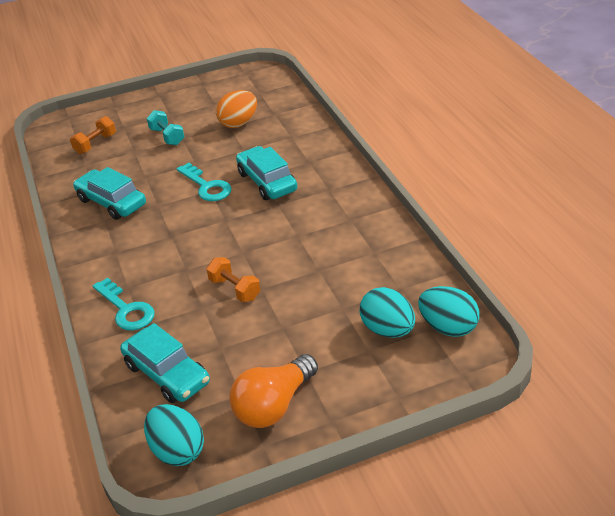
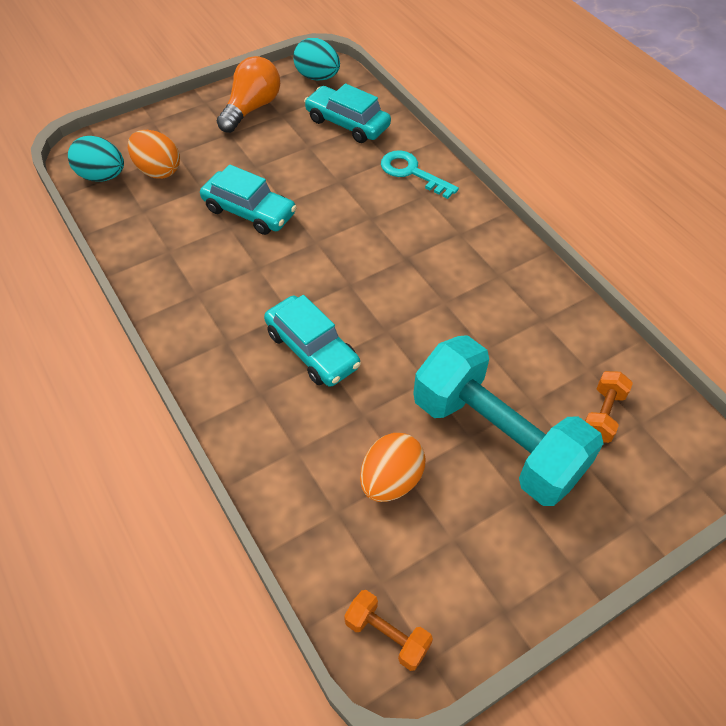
camera: 165 degrees right, 15 degrees up
turquoise car [73,167,146,220] -> turquoise car moved to [200,164,297,235]
turquoise dumbbell [147,110,184,145] -> turquoise dumbbell [413,335,604,506], size x2.44
turquoise key [177,163,231,201] -> none
orange dumbbell [207,257,260,302] -> orange dumbbell moved to [344,590,433,671]
turquoise egg [360,287,415,338] -> orange egg [128,130,180,179]

